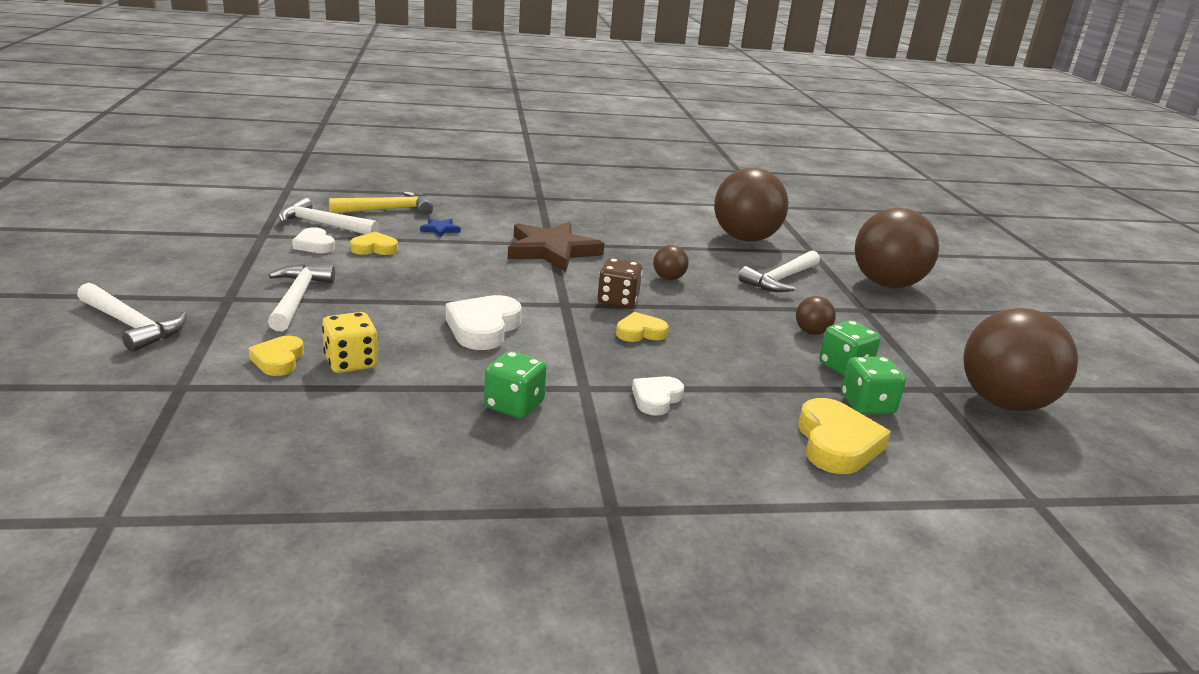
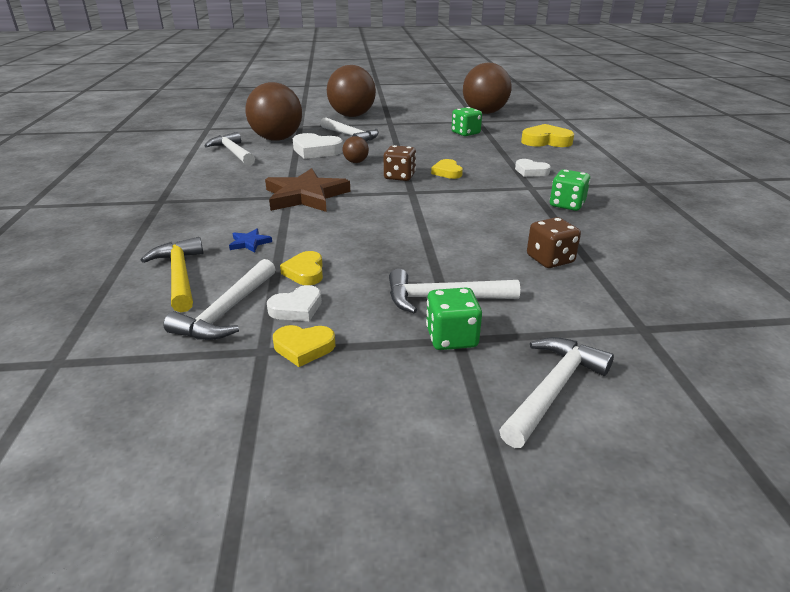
camera: 85 degrees left, 5 degrees up
yellow heart [249,336,304,376] -> yellow heart moved to [273,325,336,367]
yellow dice [322,312,378,373] -> brown dice [527,217,581,268]
white heart [446,295,522,350] -> white heart moved to [292,133,343,159]
brown ball [796,296,836,335] -> none
green dice [841,357,906,414] -> green dice moved to [426,287,482,350]
none -> white hammer [205,132,255,165]

